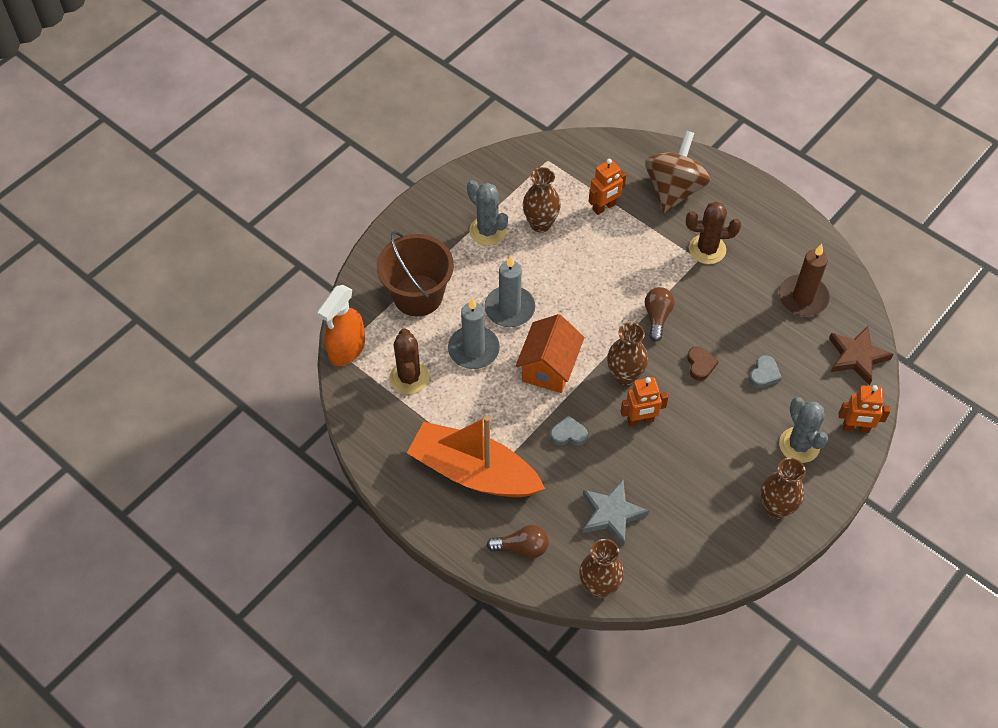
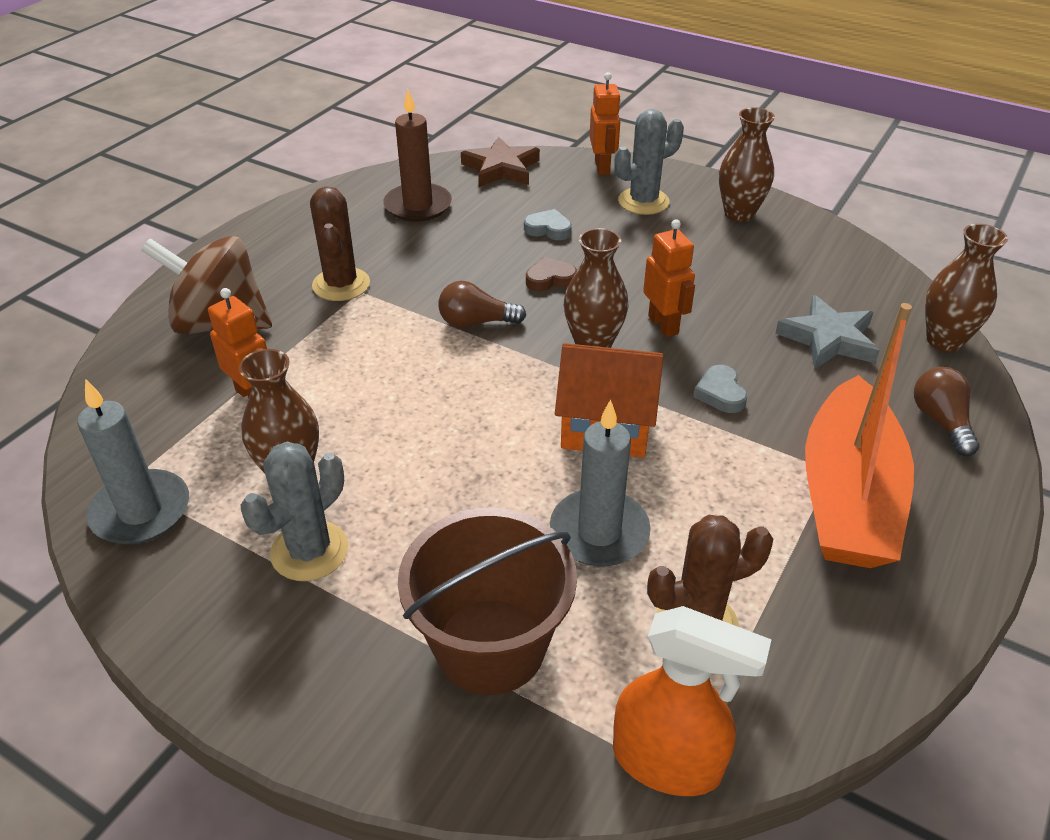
camera: 100 degrees left, 15 degrees down
grey candle [484,255,535,327] -> grey candle moved to [77,379,189,544]

